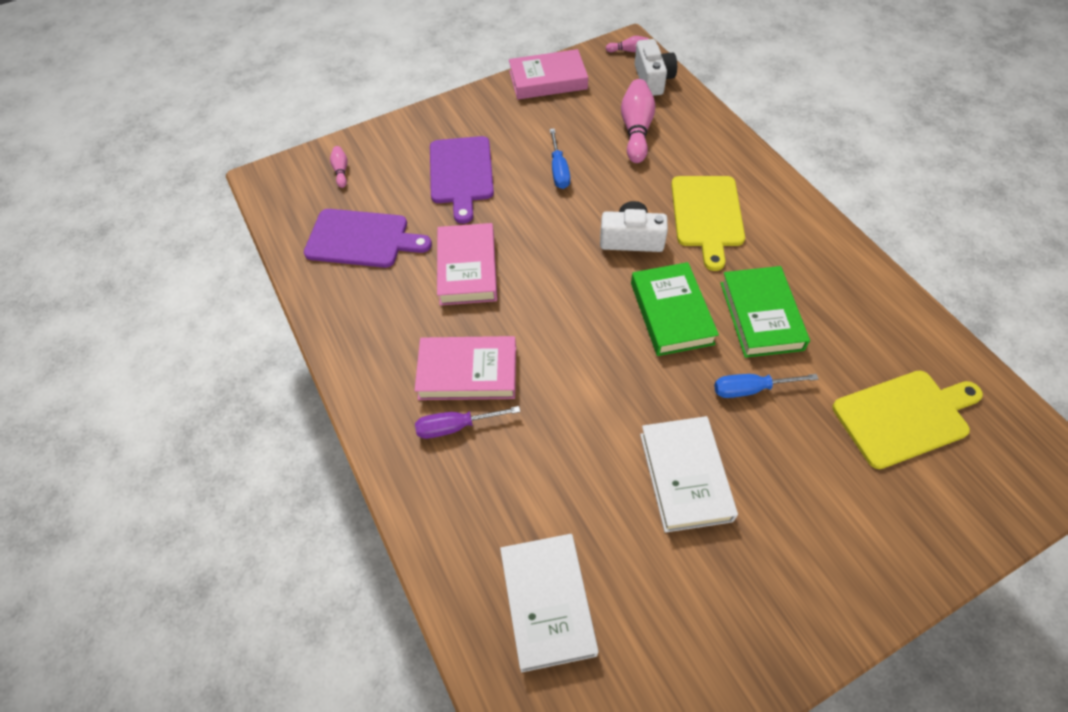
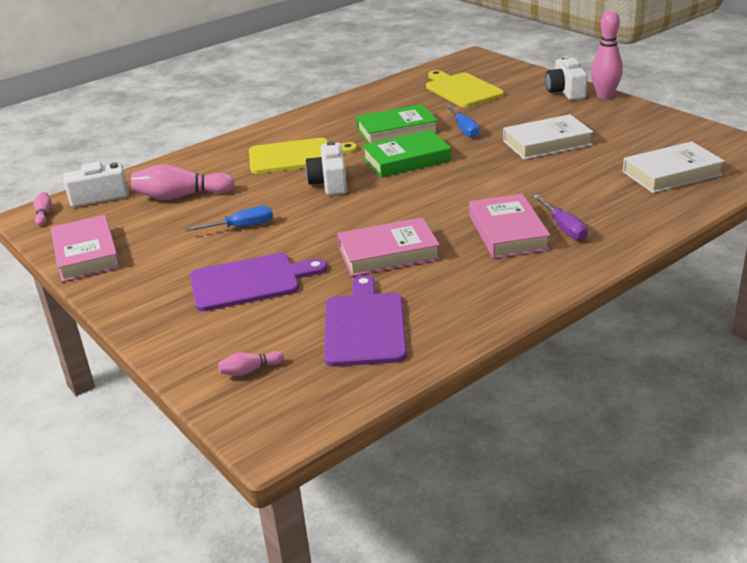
camera: 100 degrees left, 25 degrees down
none -> white camera [545,56,587,100]
none -> pink bowling pin [591,10,623,99]

